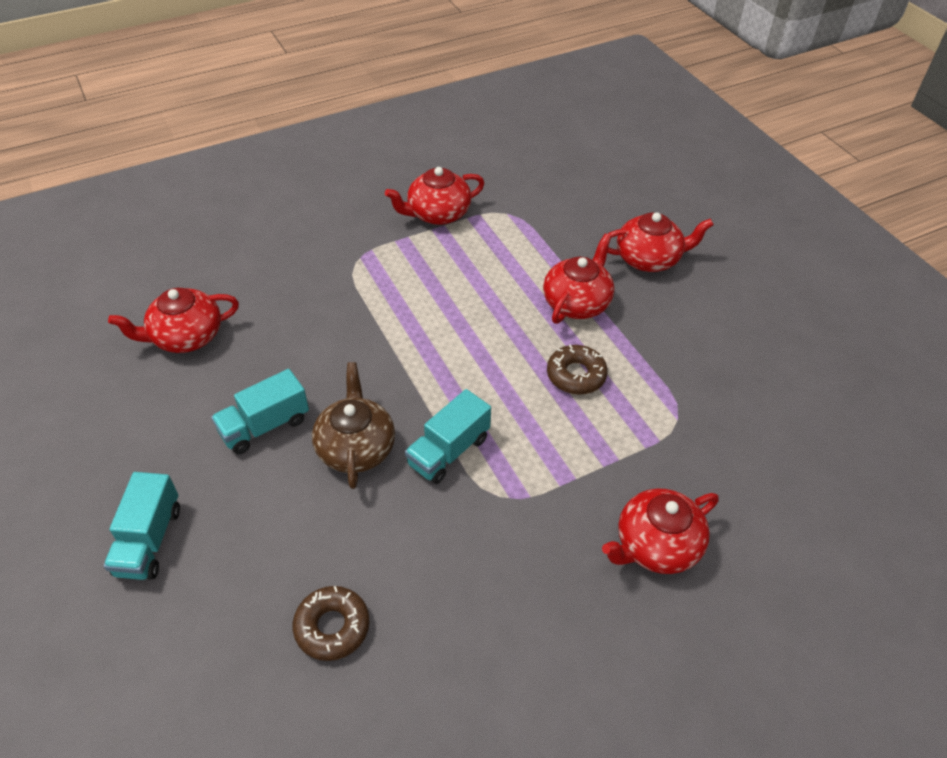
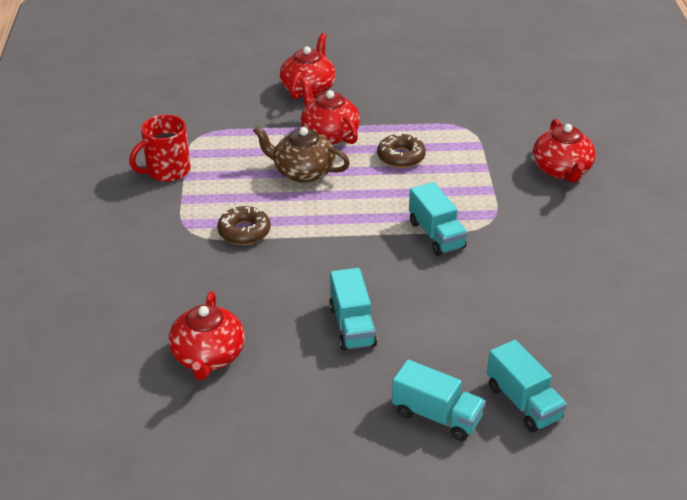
camera: 65 degrees left, 10 degrees down
brown donut [293,586,370,661] -> brown donut moved to [217,206,271,245]
brown teapot [312,362,395,489] -> brown teapot moved to [253,126,350,183]
red teapot [385,167,484,225] -> red mug [129,115,190,182]
none -> turquoise truck [487,340,567,432]

